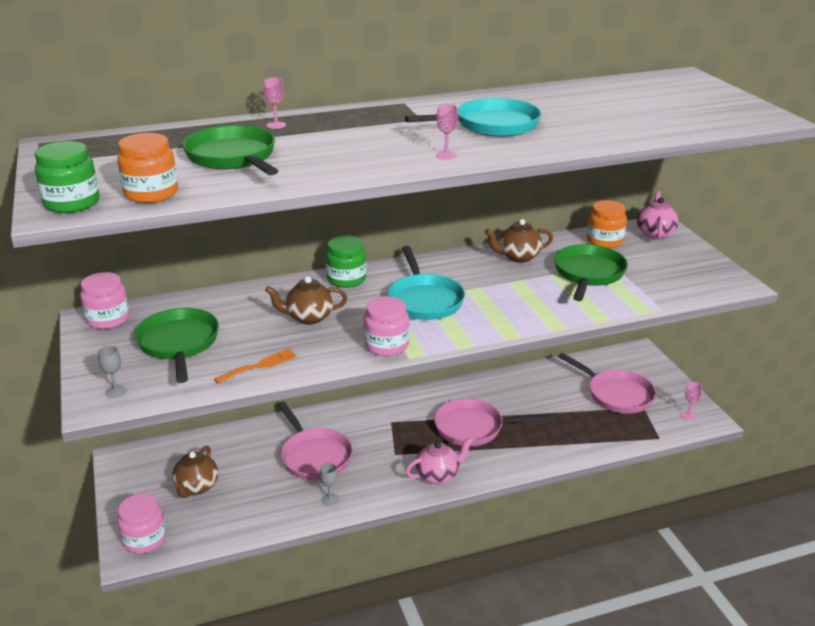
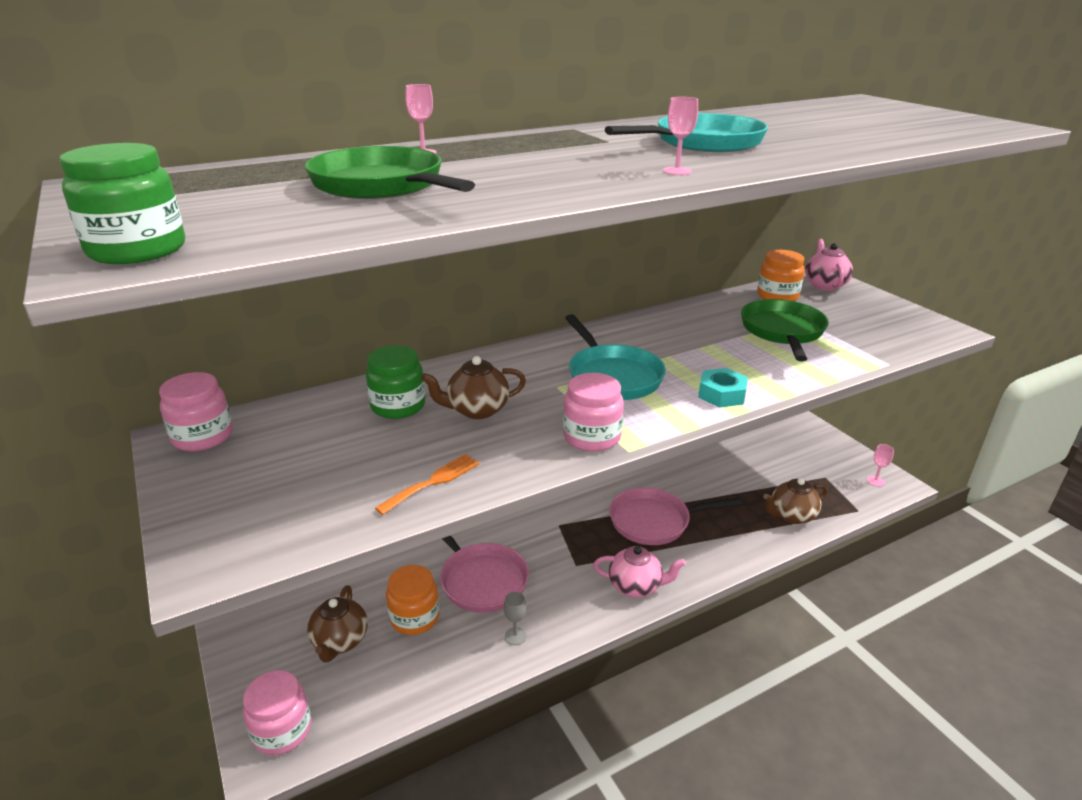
camera: 10 degrees left, 0 degrees up
grey goblet [98,346,127,398] -> none
orange jar [117,133,178,203] -> orange jar moved to [386,565,440,635]
green pan [134,308,219,383] -> none
green jar [326,235,366,288] -> green jar moved to [366,345,425,419]
pink teapot [406,438,473,484] -> pink teapot turned 45 degrees clockwise [593,546,686,598]
brown teapot [485,219,553,263] -> brown teapot moved to [763,478,828,524]
pink pan [558,353,656,414] -> none
none -> turquoise nut [698,368,748,408]

